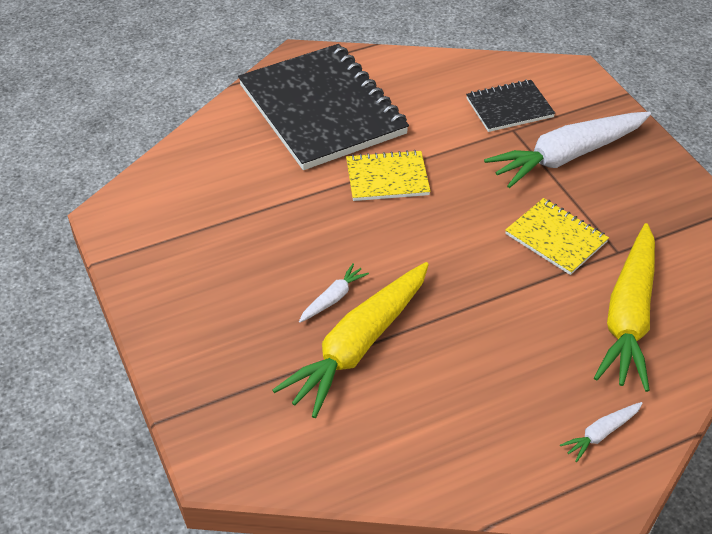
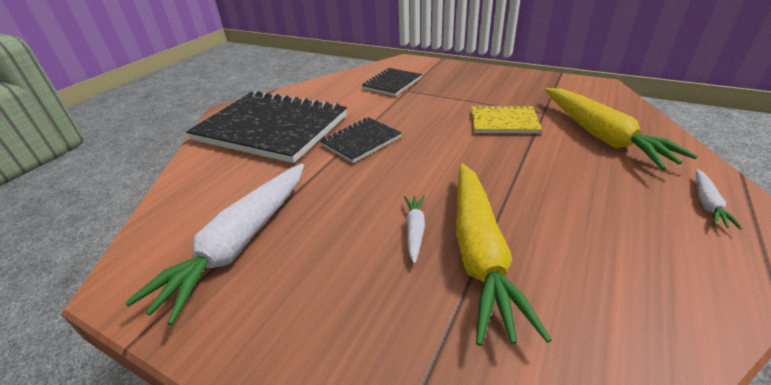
camera: 35 degrees left, 10 degrees down
yellow notebook [346,150,431,201] -> black notebook [320,117,402,163]
white carrot [484,112,651,188] -> white carrot moved to [125,164,304,325]

